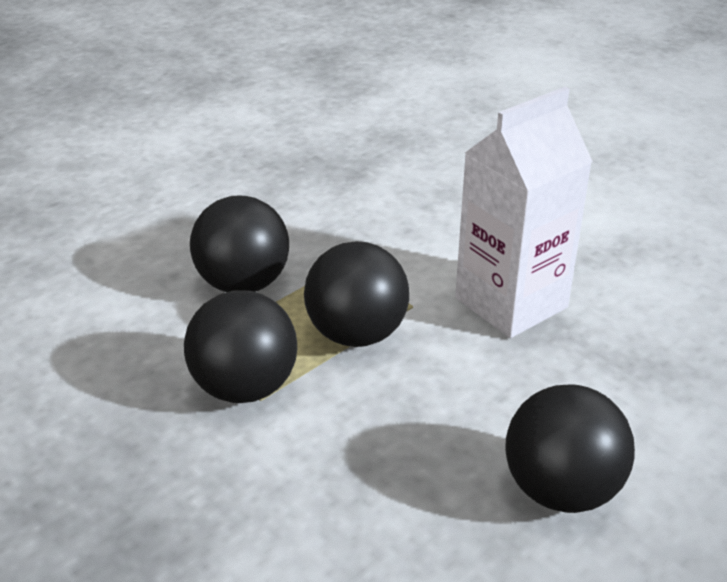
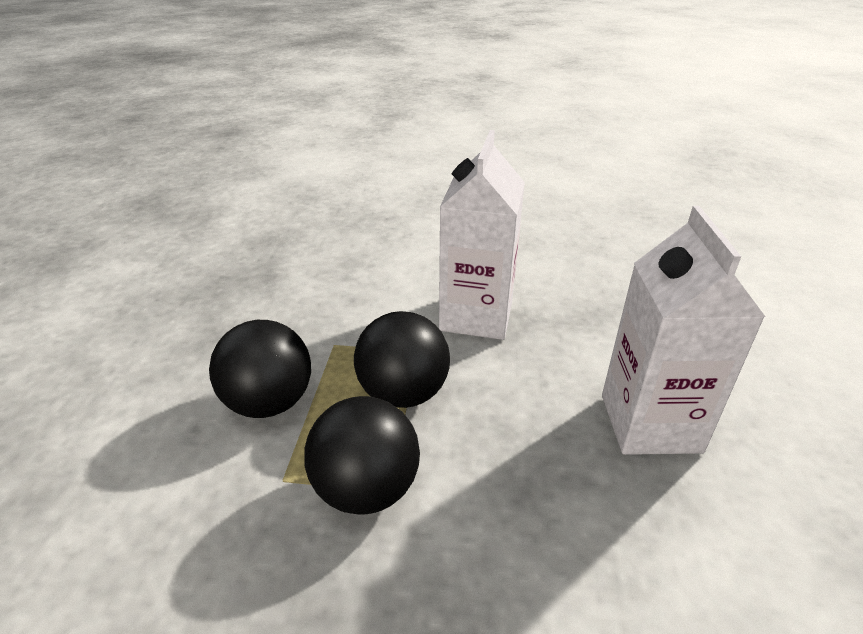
camera: 40 degrees left, 0 degrees up
black ball [505,384,635,513] -> white carton [602,206,765,455]

